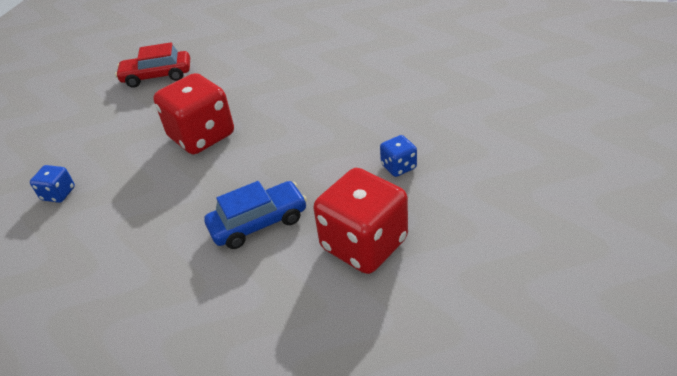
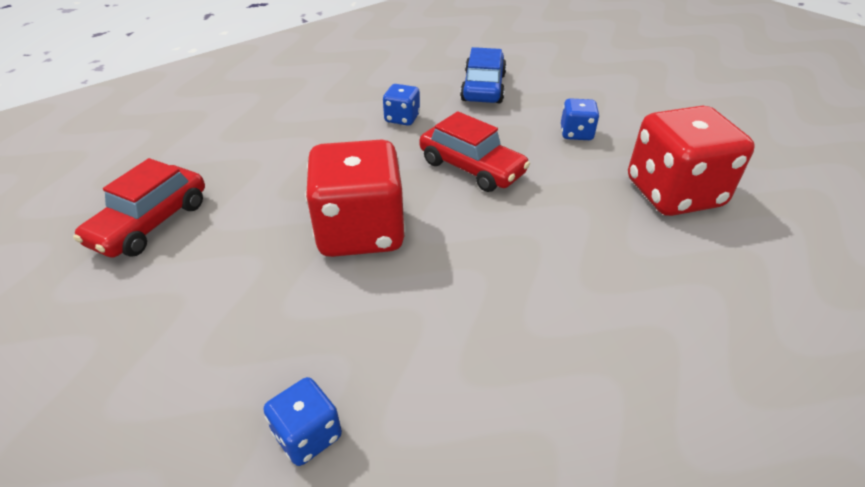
camera: 60 degrees left, 0 degrees up
blue car [204,181,307,249] -> blue car moved to [460,47,507,103]
none -> blue dice [383,84,420,126]
none -> red car [420,111,530,192]

